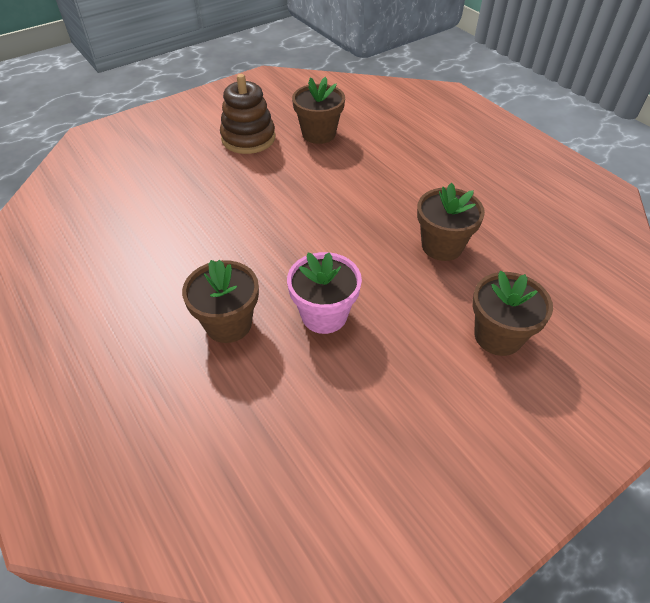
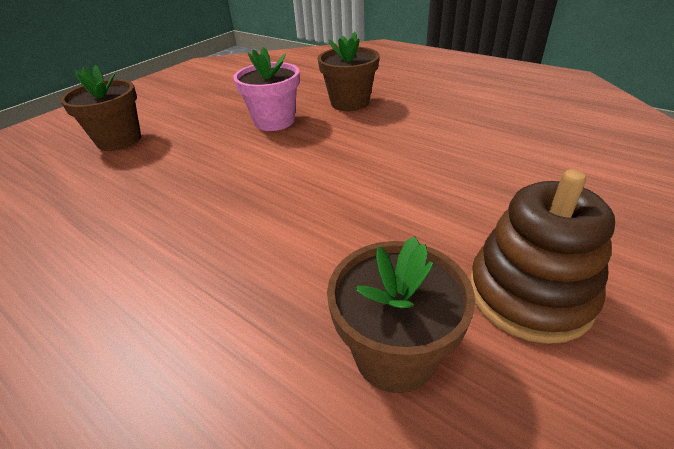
camera: 165 degrees right, 10 degrees down
brown flower pot [417,183,485,261] -> none

